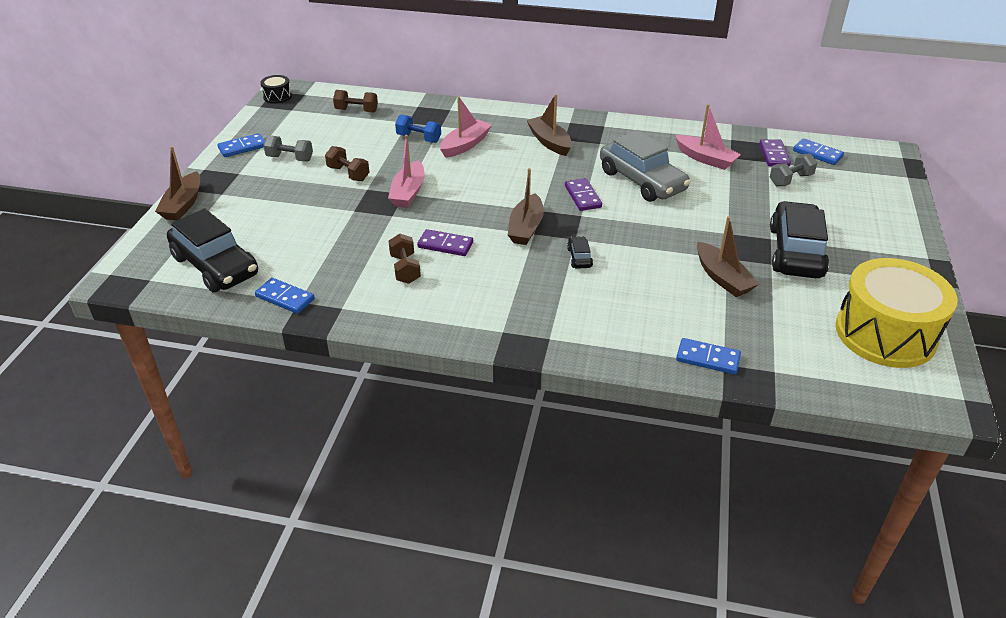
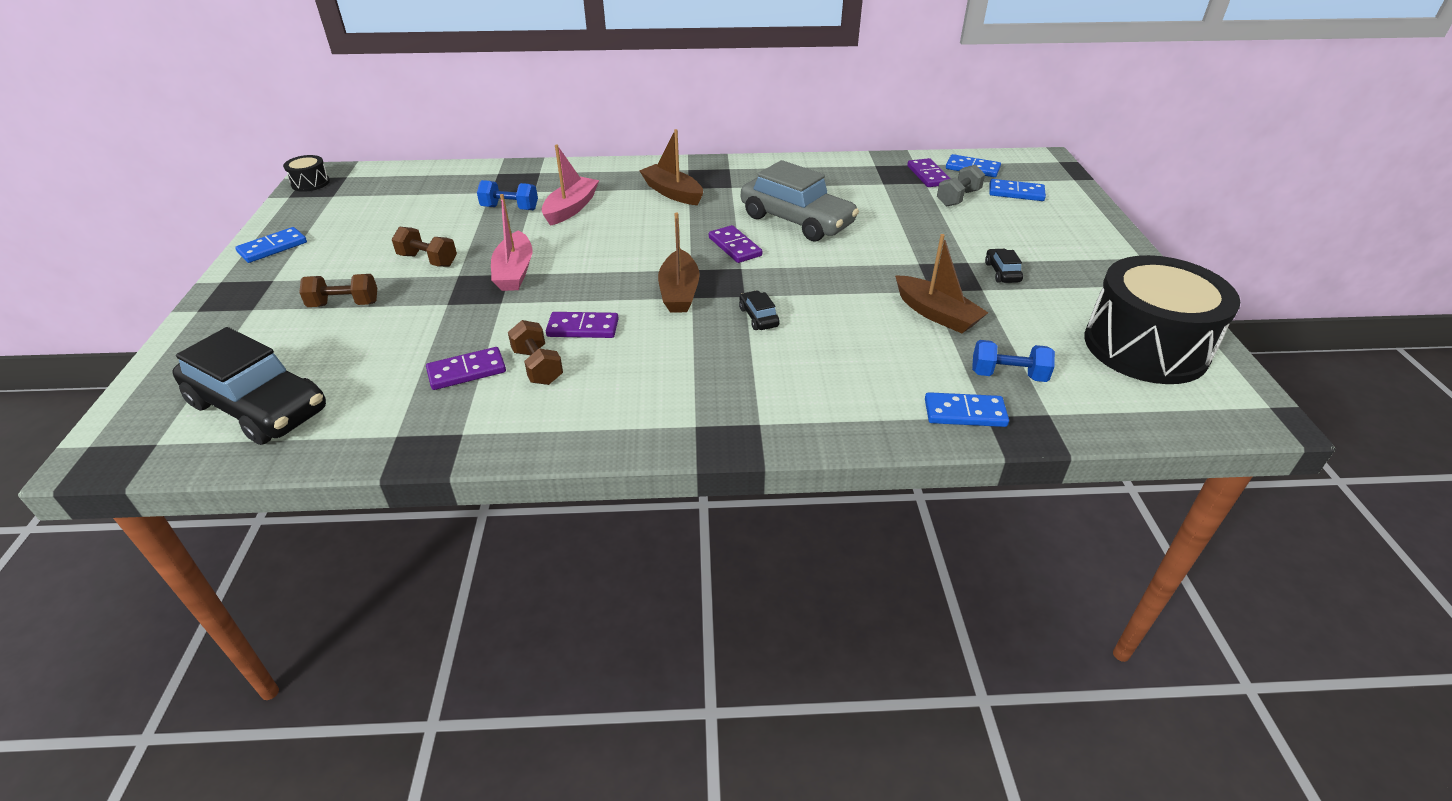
camera: 15 degrees left, 0 degrees up
brown boat [155,146,200,220] -> none
blue domino [255,278,315,314] -> blue domino moved to [989,179,1046,201]
grey dumbbell [263,136,313,162] -> none
brown dumbbell [333,90,378,112] -> brown dumbbell moved to [299,274,377,307]
pink boat [675,104,741,170] -> none
black car [770,201,829,278] -> black car [985,249,1023,283], size x0.42
yellow drum [836,258,958,368] -> black drum [1084,255,1240,384]
none -> purple domino [426,347,506,390]
none -> blue dumbbell [972,340,1055,382]

